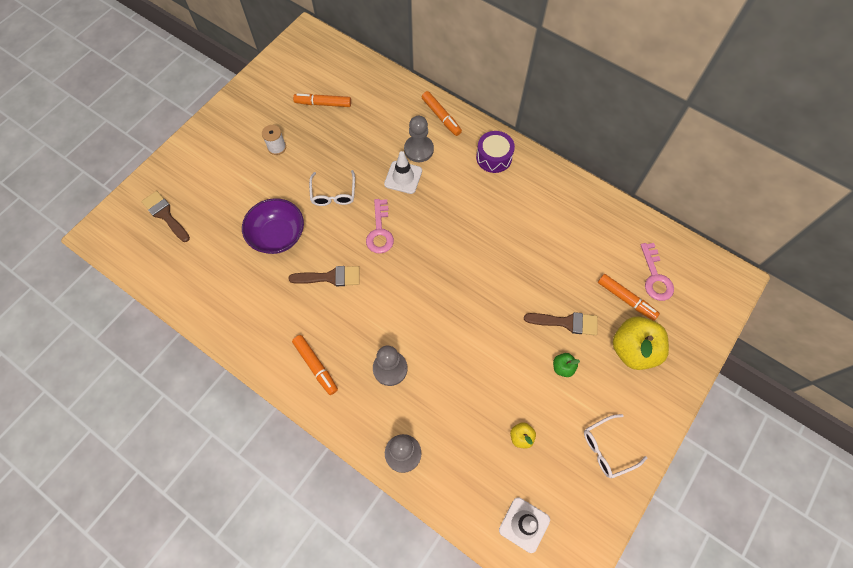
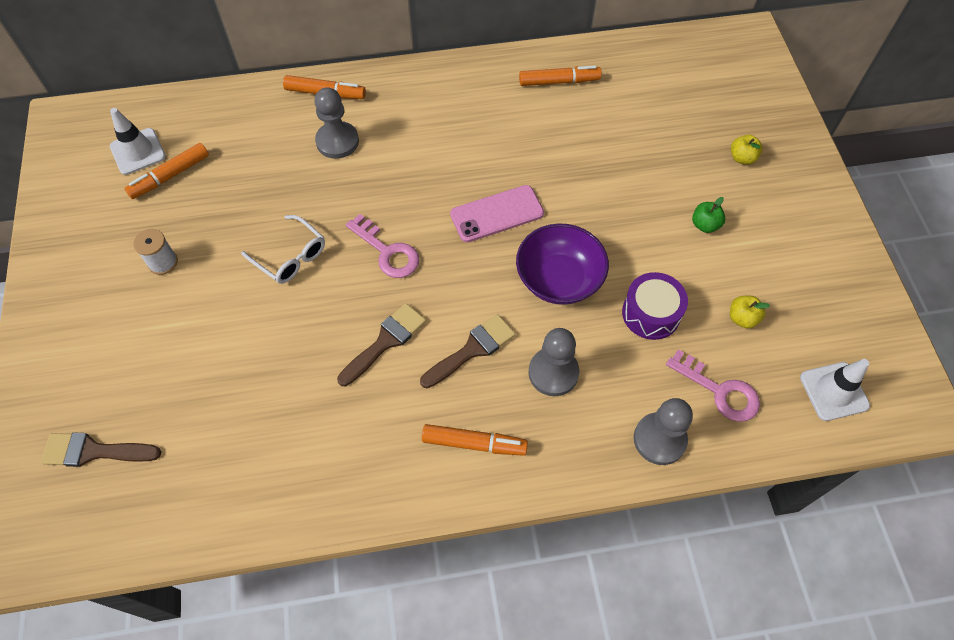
camera: 45 degrees left, 5 degrees down
purple bowl [242,198,304,254] -> purple bowl moved to [516,223,609,305]
white traffic cone [384,151,422,194] -> white traffic cone moved to [110,108,166,175]
purple drum [476,131,515,173] -> purple drum moved to [622,272,688,340]
brown brush [524,312,598,335] -> brown brush moved to [420,314,516,388]
white glasses [584,414,647,478] -> none
orange marker [598,274,660,321] -> orange marker moved to [519,66,602,86]
yellow apple [613,317,669,370] -> yellow apple [731,134,763,165], size x0.46
pink key [641,243,674,301] -> pink key moved to [666,349,760,422]
none -> pink phone [450,185,544,242]

